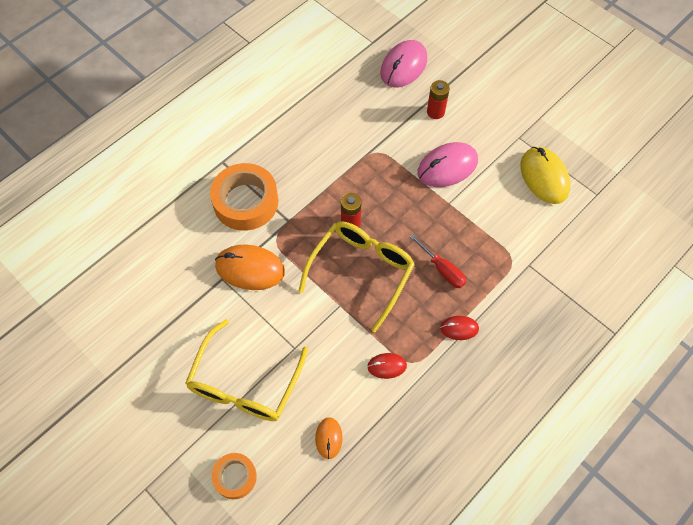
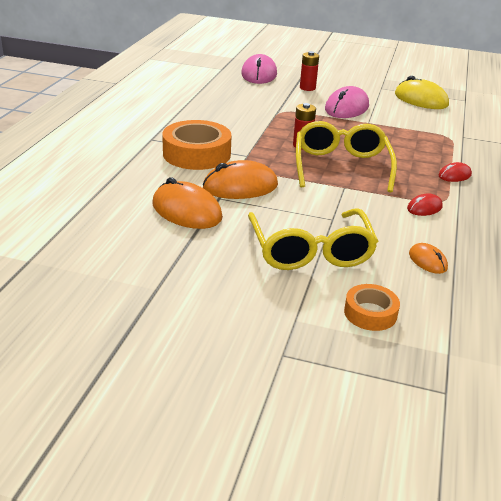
camera: 30 degrees left, 30 degrees down
red screwdriver [410,235,467,288] -> none
none -> orange mouse [152,177,223,229]

